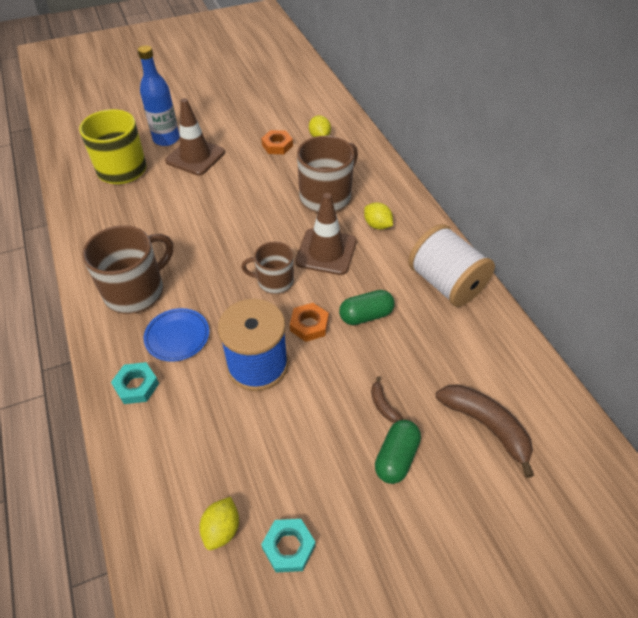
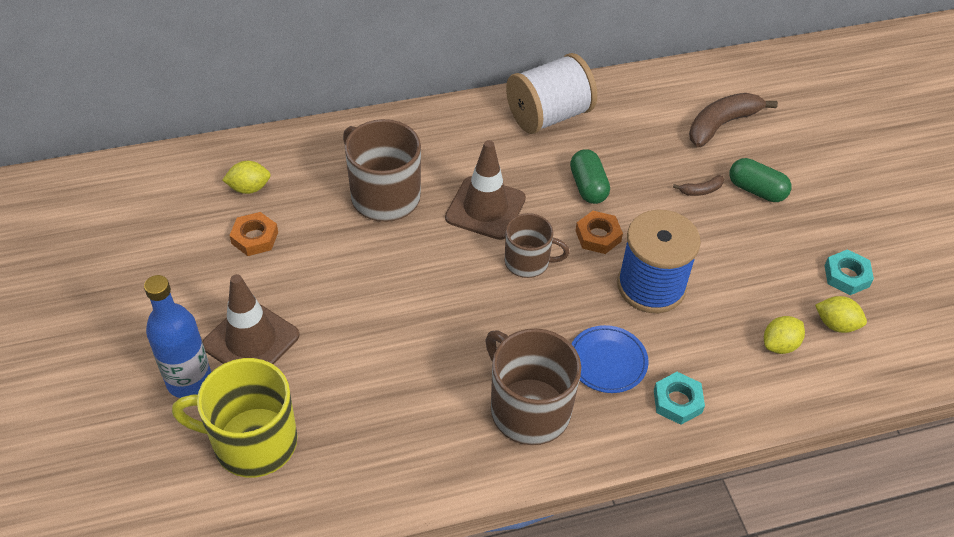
camera: 85 degrees left, 0 degrees up
brown mug [241,242,294,294] -> brown mug turned 90 degrees counterclockwise [505,213,569,278]
yellow lemon [364,202,393,230] -> yellow lemon moved to [764,316,805,354]

